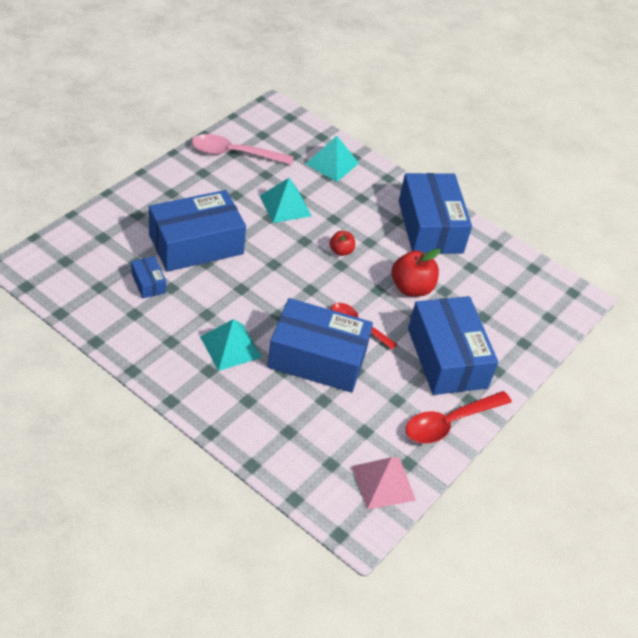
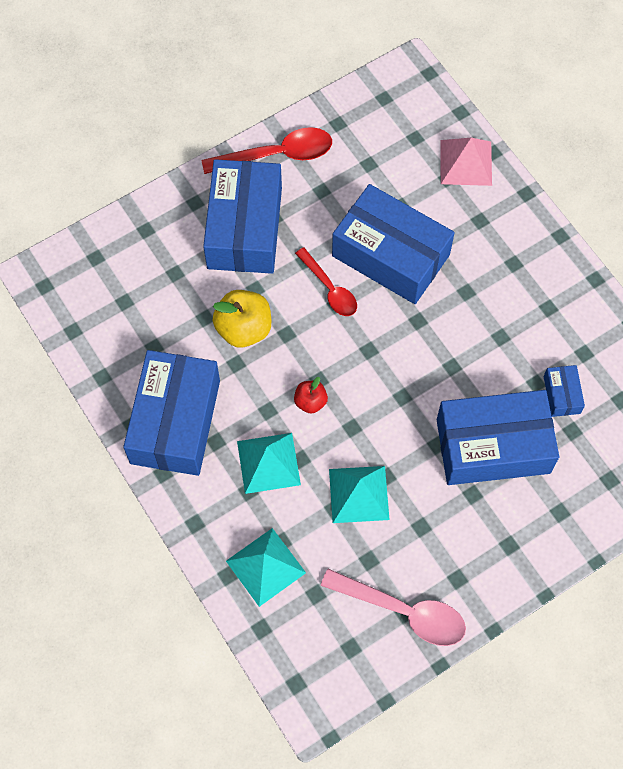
camera: 155 degrees left, 20 degrees up
turquoise pyramid [200,319,262,371] -> turquoise pyramid moved to [237,433,301,494]
pink pyramid [352,457,416,510] -> pink pyramid moved to [441,138,492,186]
red apple [391,248,441,297] -> yellow apple [212,290,271,347]

